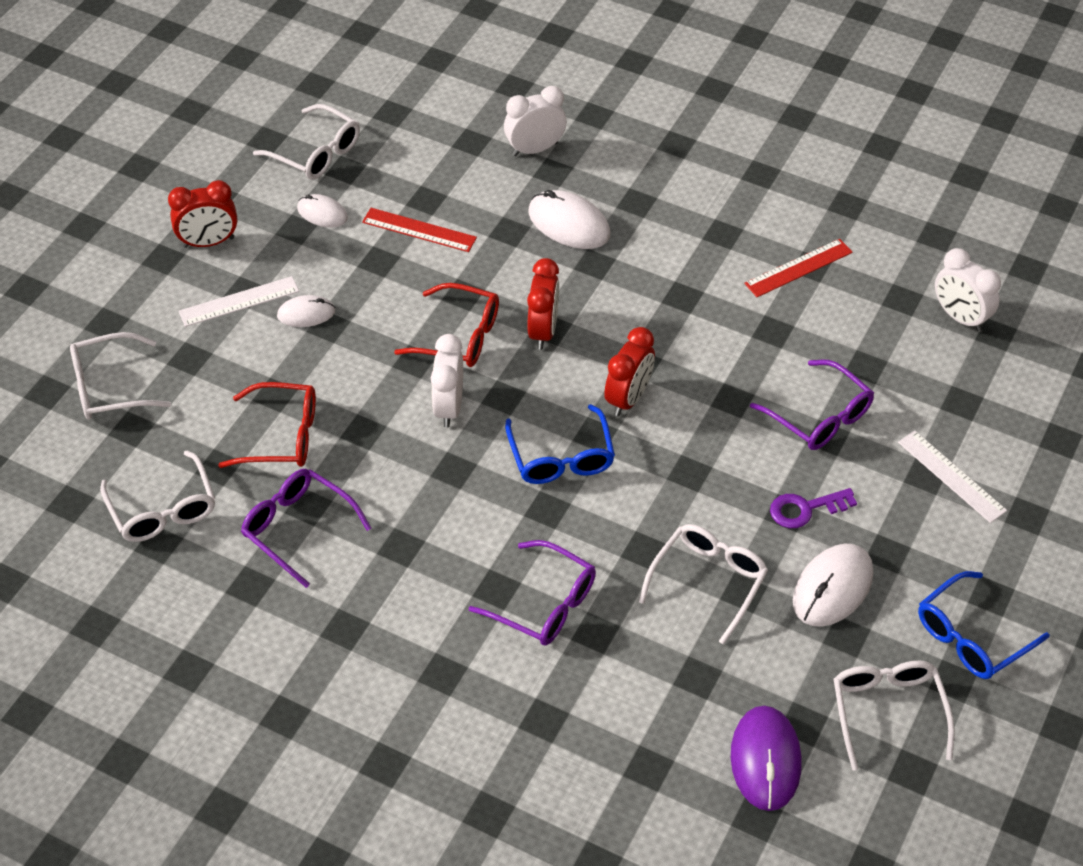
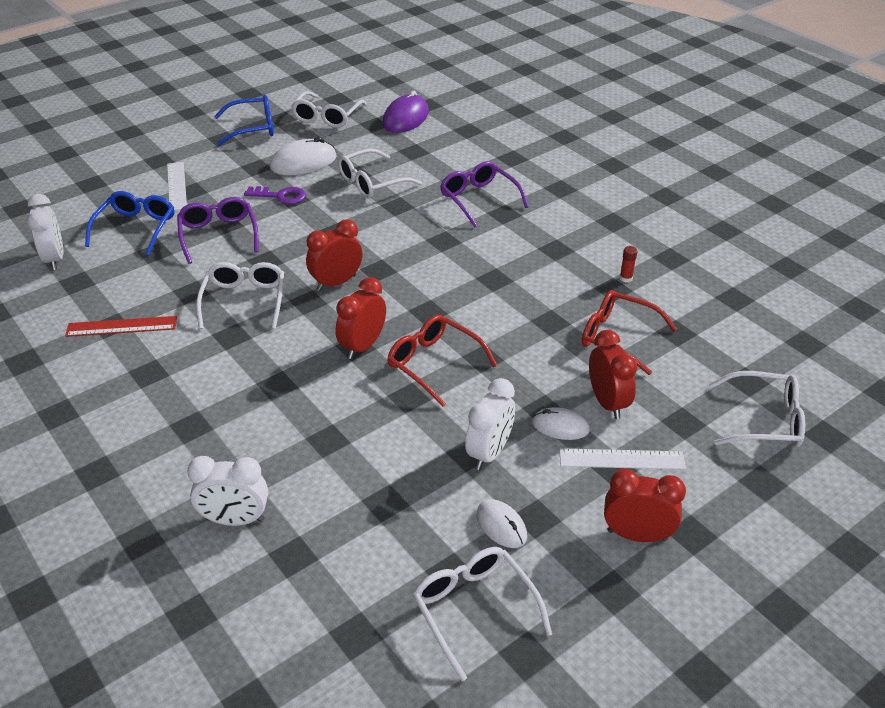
camera: 155 degrees left, 10 degrees down
white glasses [100,450,215,542] -> white glasses moved to [196,262,284,329]
purple glasses [241,469,371,588] -> red glue stick [620,246,637,282]
red ruler [362,208,477,252] -> none
white clock [431,334,463,428] -> white clock moved to [465,378,515,470]
blue glasses [505,404,615,484] -> blue glasses moved to [85,191,174,256]
white mouse [528,190,610,249] -> none
none -> red clock [589,330,637,419]

